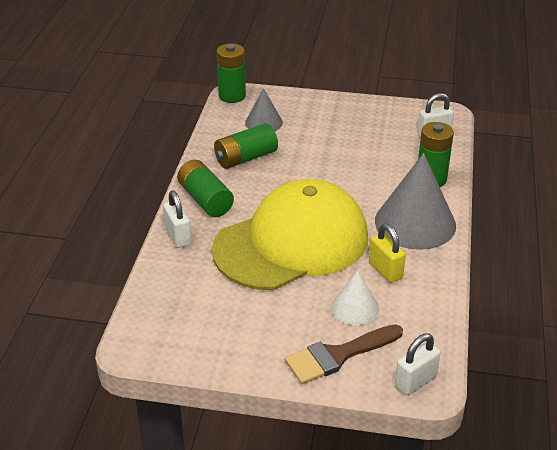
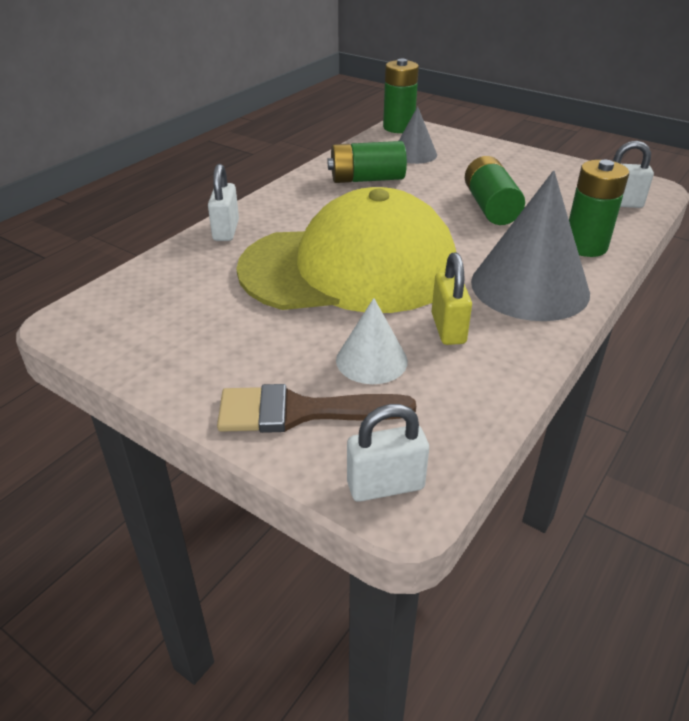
camera: 25 degrees right, 0 degrees up
green battery [177,160,234,217] -> green battery moved to [465,156,525,225]

